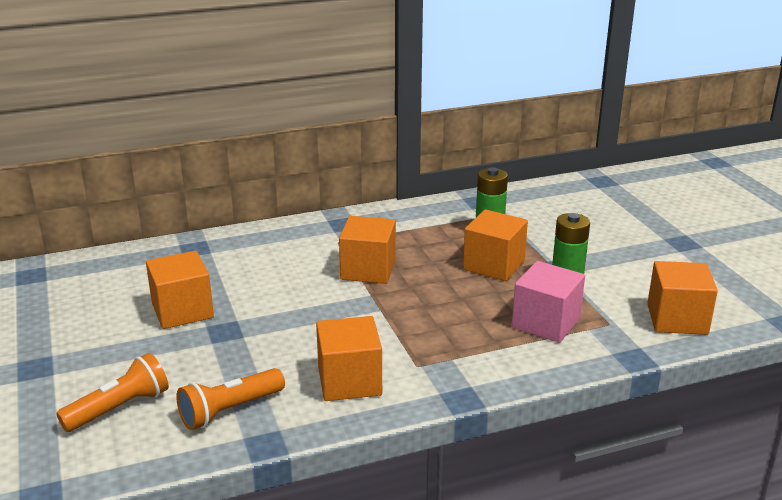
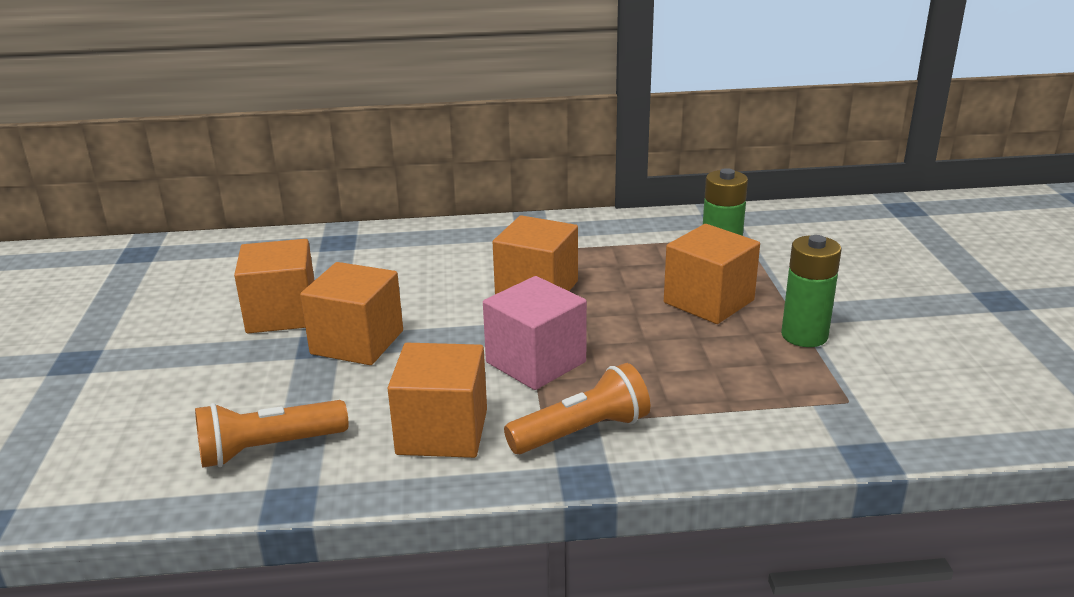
camera: 15 degrees right, 0 degrees up
orange flashlight [56,353,169,432] -> orange flashlight moved to [504,363,650,454]
pink cube [512,261,585,343] -> pink cube moved to [483,276,587,390]
orange cube [647,261,718,335] -> orange cube moved to [300,262,403,365]

